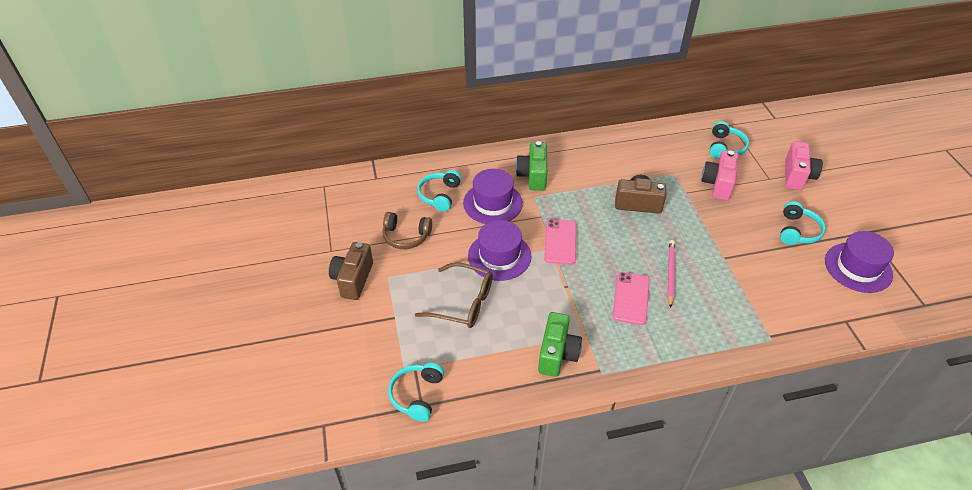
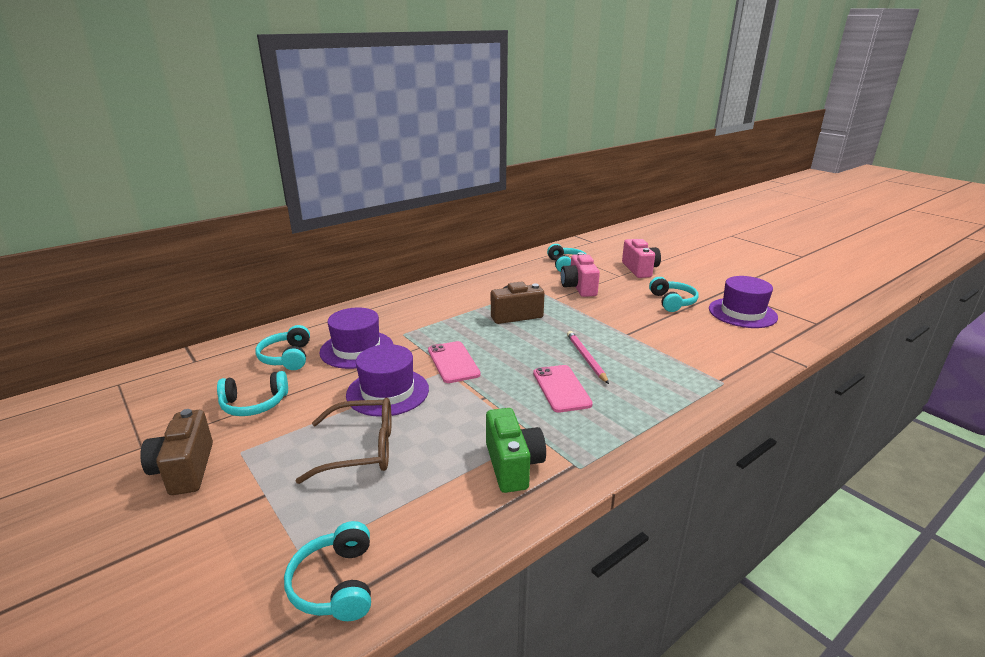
camera: 25 degrees left, 20 degrees down
brown headphones [382,212,432,249] -> turquoise headphones [217,371,288,416]
green camera [516,141,547,191] -> none

